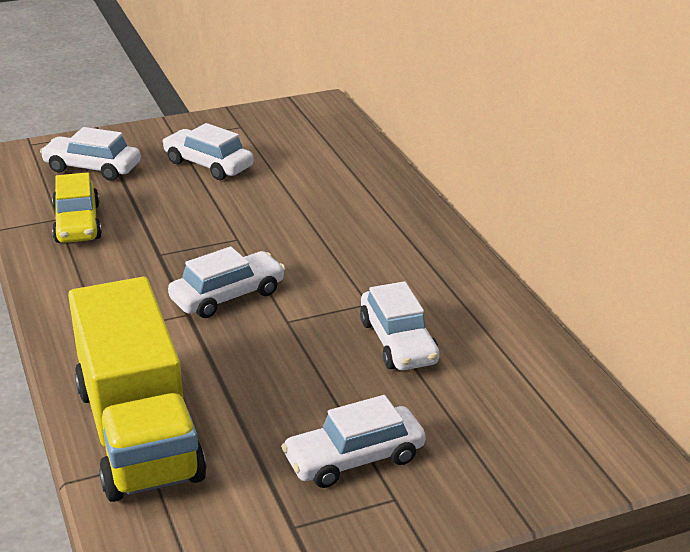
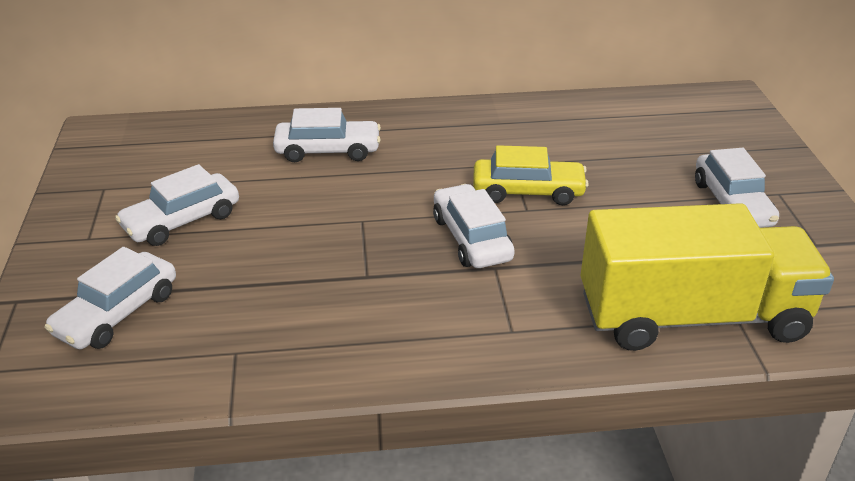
camera: 75 degrees left, 5 degrees up
yellow car [52,172,102,243] -> yellow car moved to [473,145,589,205]
white car [360,281,439,370] -> white car moved to [273,108,381,162]

